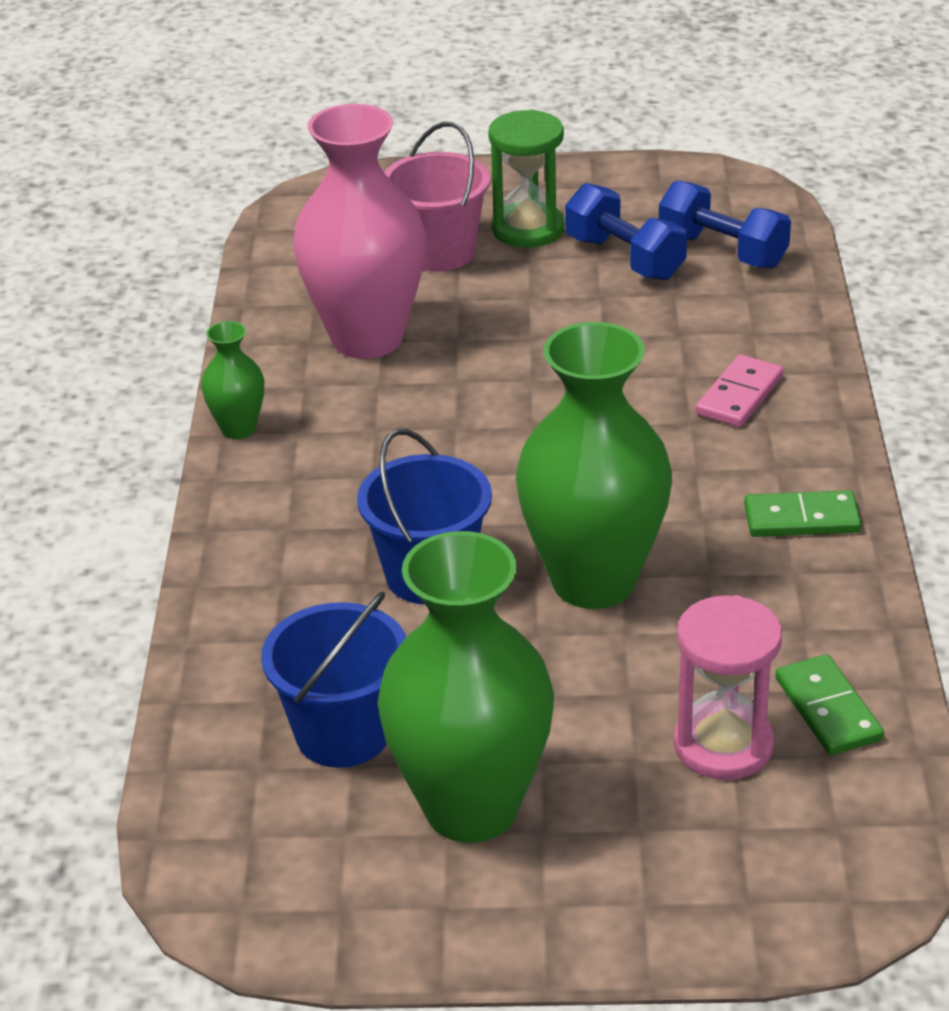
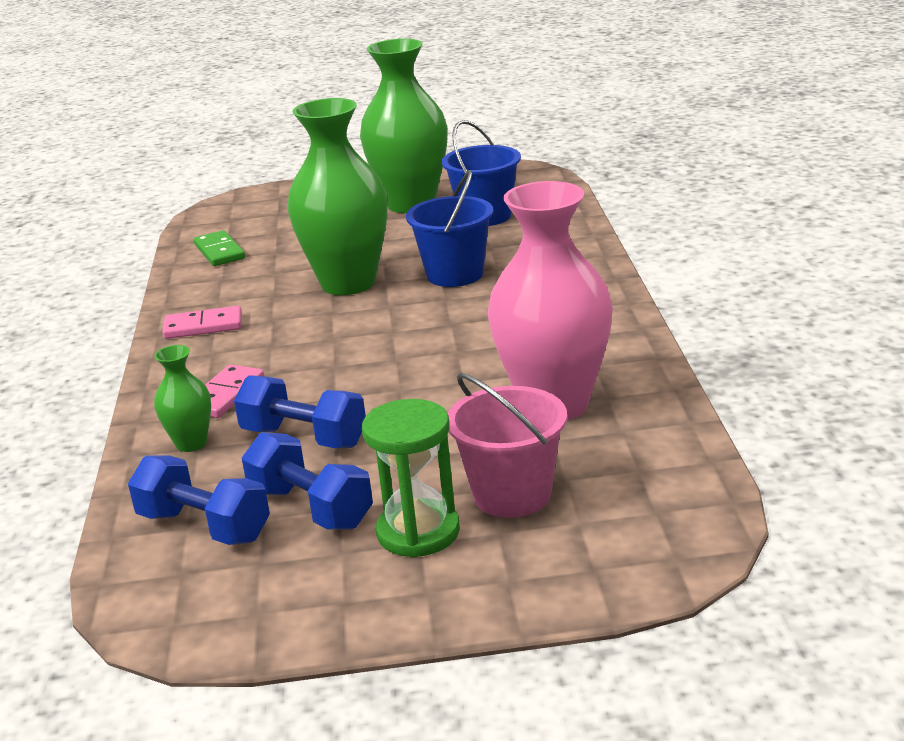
camera: 175 degrees right, 10 degrees down
green vase [201,321,264,439] -> green vase moved to [154,345,211,452]
pink hourglass [674,595,782,780] -> none
green domino [744,490,862,537] -> pink domino [162,306,242,339]
none -> blue dumbbell [234,375,366,448]

